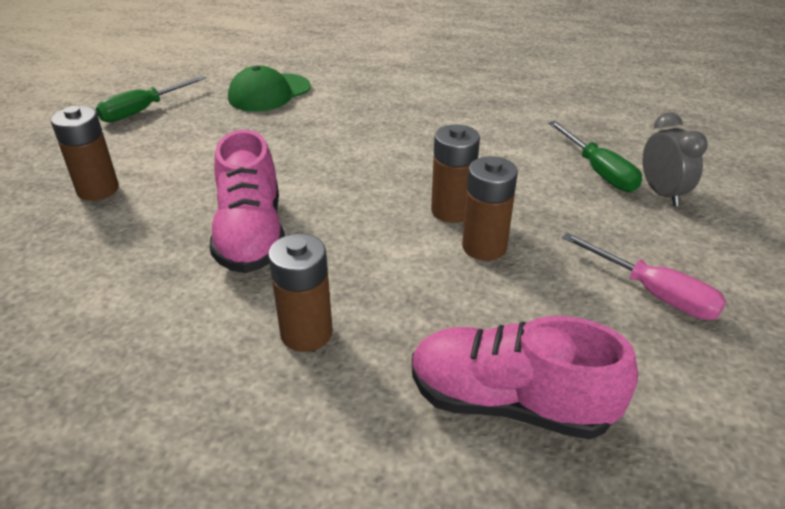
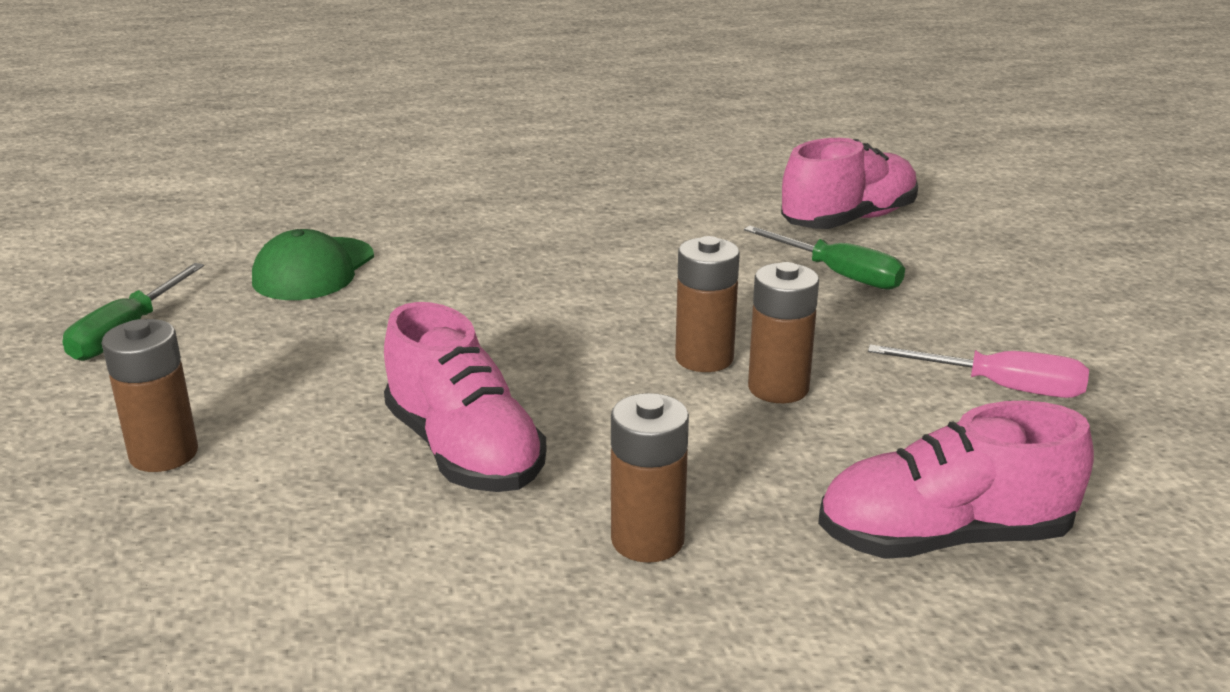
camera: 25 degrees left, 10 degrees down
grey clock [643,113,708,206] -> none
none -> pink shoe [781,138,918,229]

